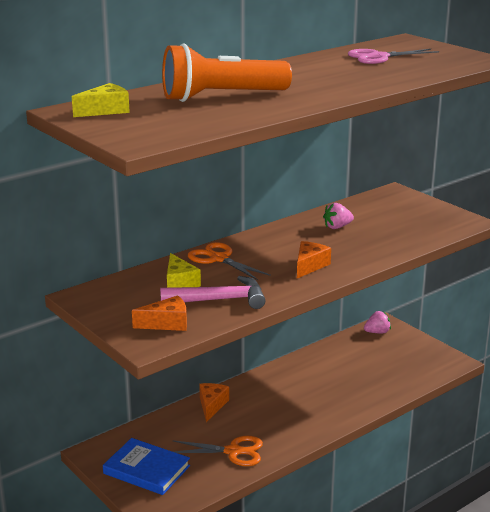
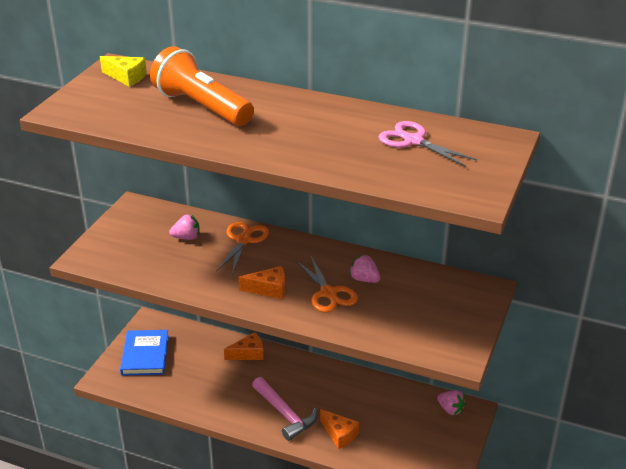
camera: 60 degrees right, 10 degrees up
orange cheese [132,295,187,331] -> orange cheese moved to [320,409,359,449]
pink hammer [160,276,266,309] -> pink hammer moved to [252,377,317,441]
yellow cheese [167,253,201,288] -> pink strawberry [170,214,200,240]
orange scissors [173,436,263,466] -> orange scissors moved to [296,256,358,312]

